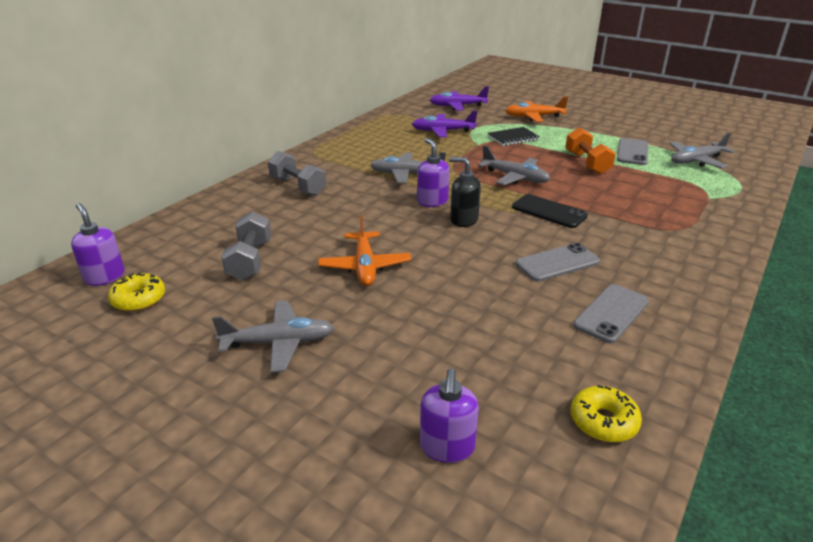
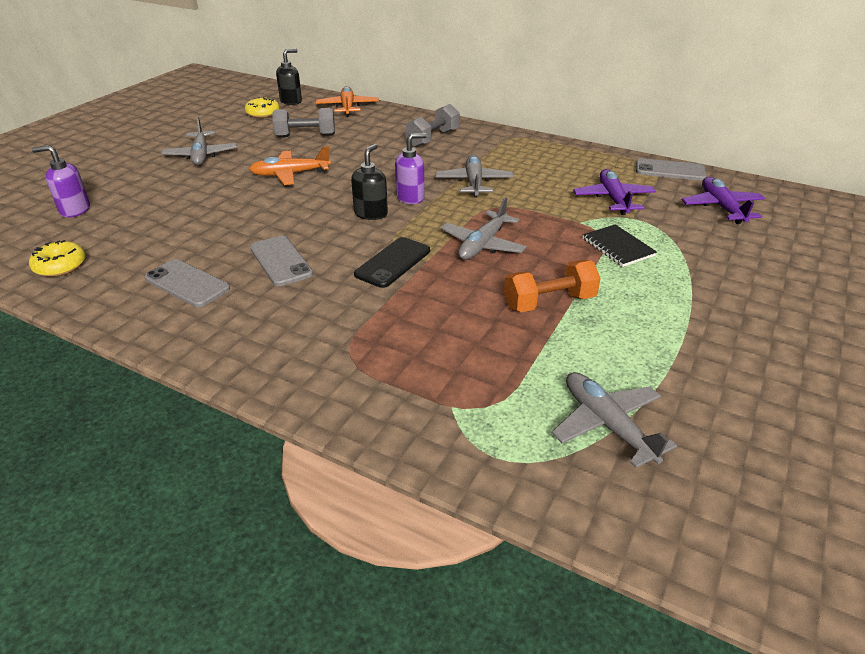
camera: 85 degrees right, 5 degrees up
purple soap dispenser [71,203,125,286] -> black soap dispenser [276,49,302,105]
orange plane [505,97,568,122] -> orange plane moved to [316,86,379,117]
grey phone [617,138,648,165] -> grey phone moved to [636,158,706,181]

